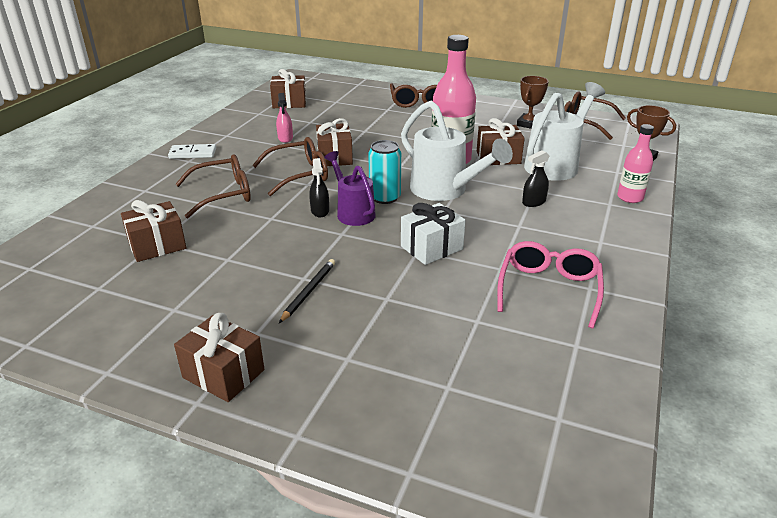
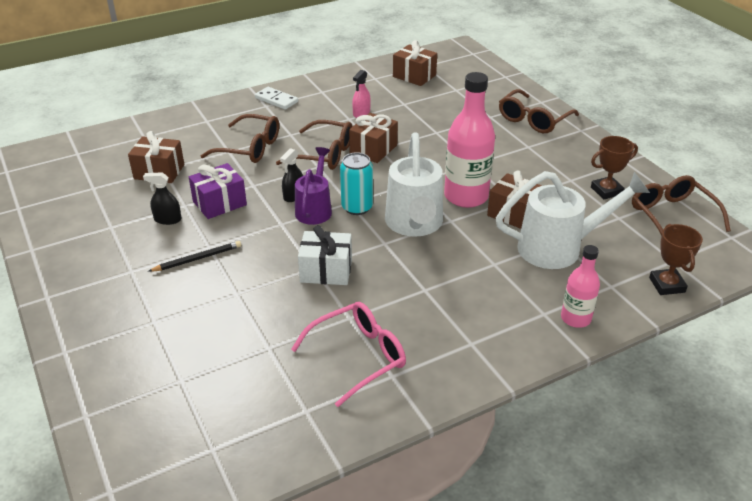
camera: 40 degrees right, 5 degrees up
brown gift [174,313,264,402] -> none
black spray bottle [522,150,549,207] -> black spray bottle moved to [143,172,181,225]
none -> purple gift [189,163,247,219]

